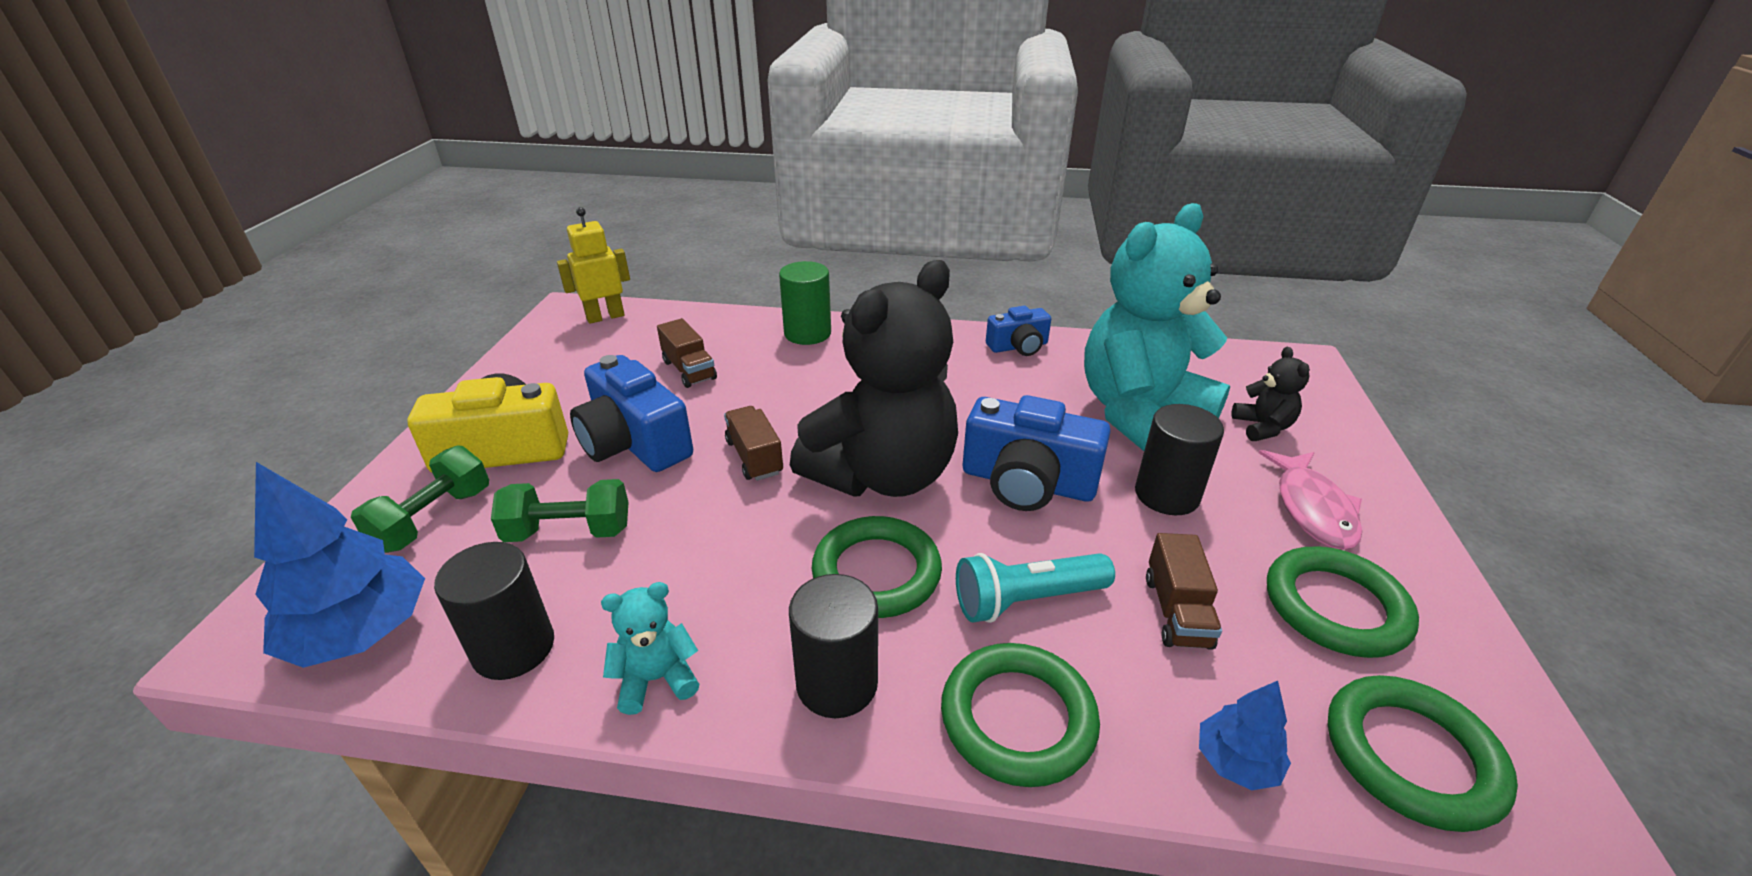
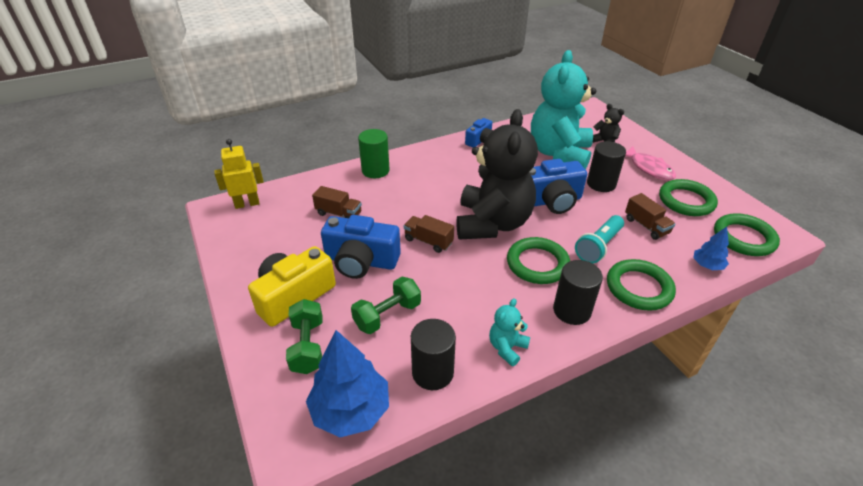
camera: 35 degrees left, 5 degrees up
yellow robot [557,207,630,324] -> yellow robot turned 45 degrees clockwise [214,139,264,209]

